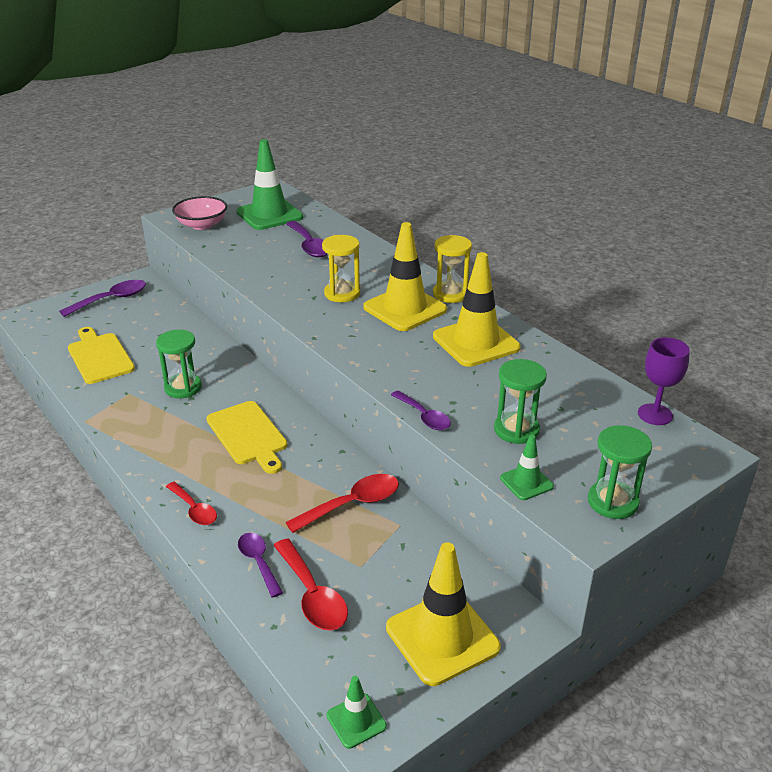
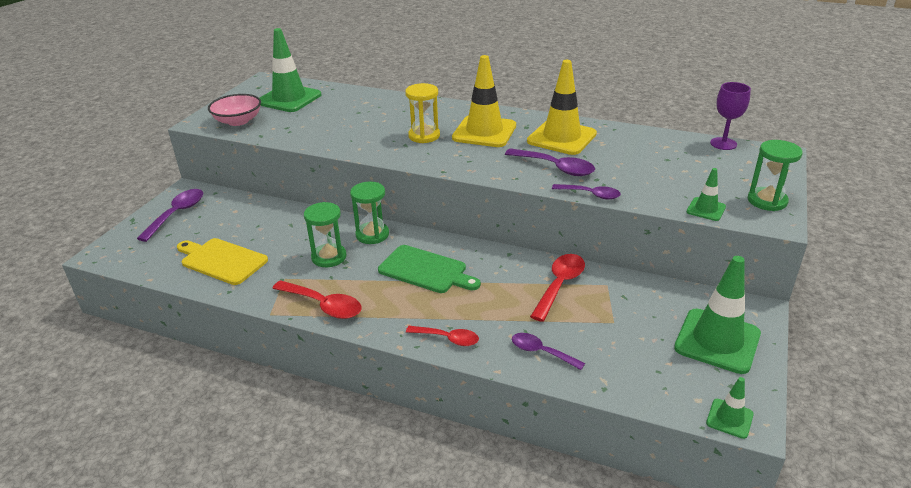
camera: 30 degrees left, 0 degrees up
yellow cutting board [207,401,287,474] -> green cutting board [378,245,481,293]
red spoon [273,539,348,630] -> red spoon moved to [272,280,362,319]
purple spoon [286,221,327,257] -> purple spoon moved to [505,148,595,176]
yellow traffic cone [386,542,501,686] -> green traffic cone [674,256,761,374]
yellow hourglass [433,235,472,303] -> none
green hourglass [494,359,547,444] -> green hourglass moved to [350,182,389,244]

